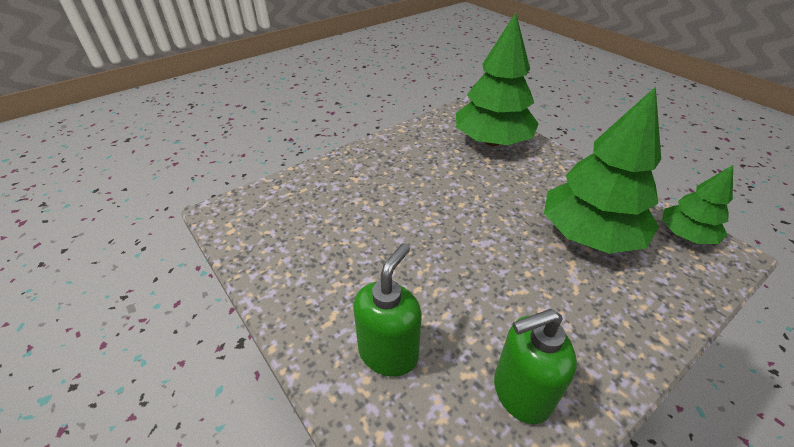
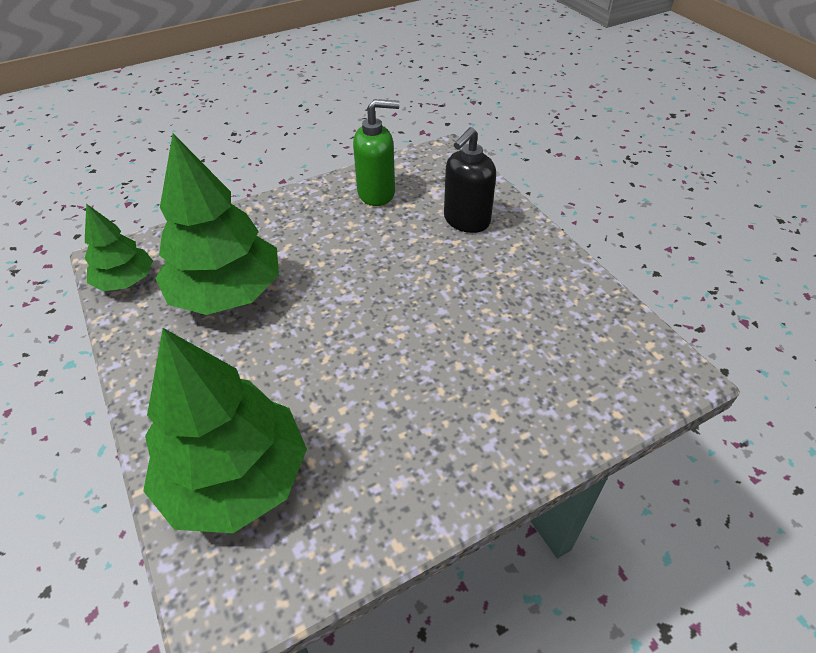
camera: 170 degrees left, 5 degrees up
green soap dispenser [353,243,422,377] -> black soap dispenser [444,127,496,233]

